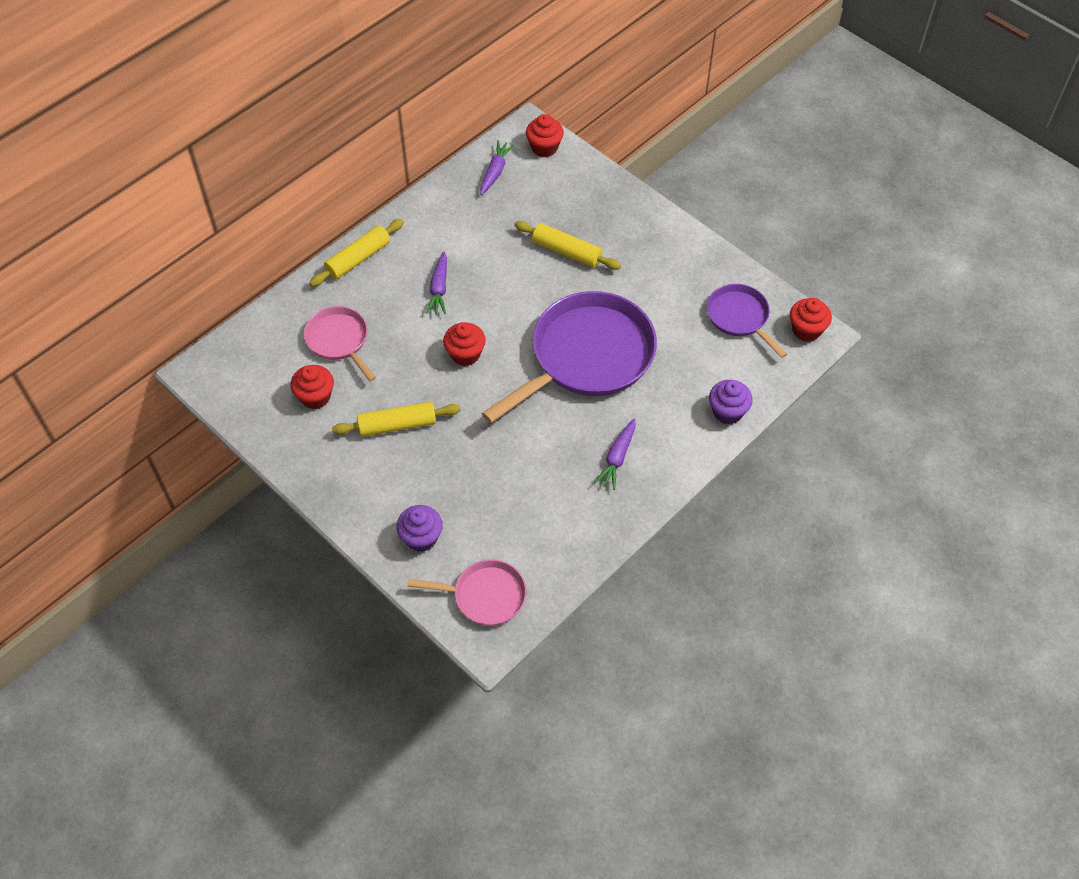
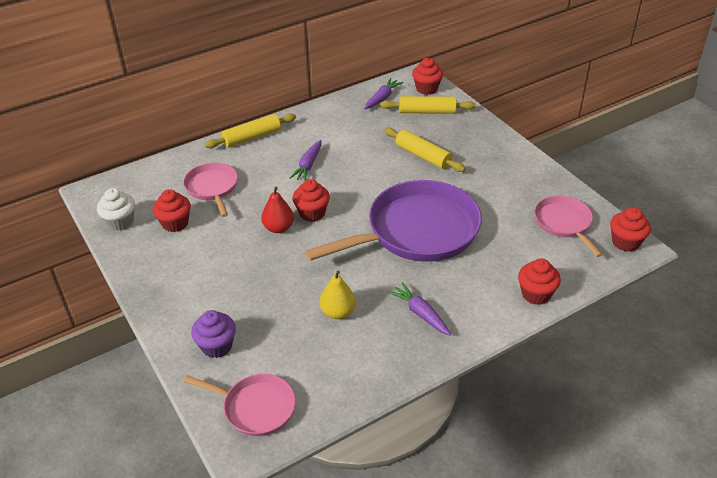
camera: 15 degrees right, 15 degrees down
yellow rolling pin [332,402,461,437] -> yellow rolling pin moved to [380,96,475,114]
purple carrot [594,418,635,490] -> purple carrot turned 105 degrees clockwise [388,282,451,336]
purple pan [707,284,787,358] -> pink pan [534,196,603,257]
purple cupcake [709,380,753,424] -> red cupcake [518,259,561,305]
none -> white cupcake [97,188,135,231]
none -> red pear [261,187,294,233]
none -> yellow pear [320,271,356,319]

